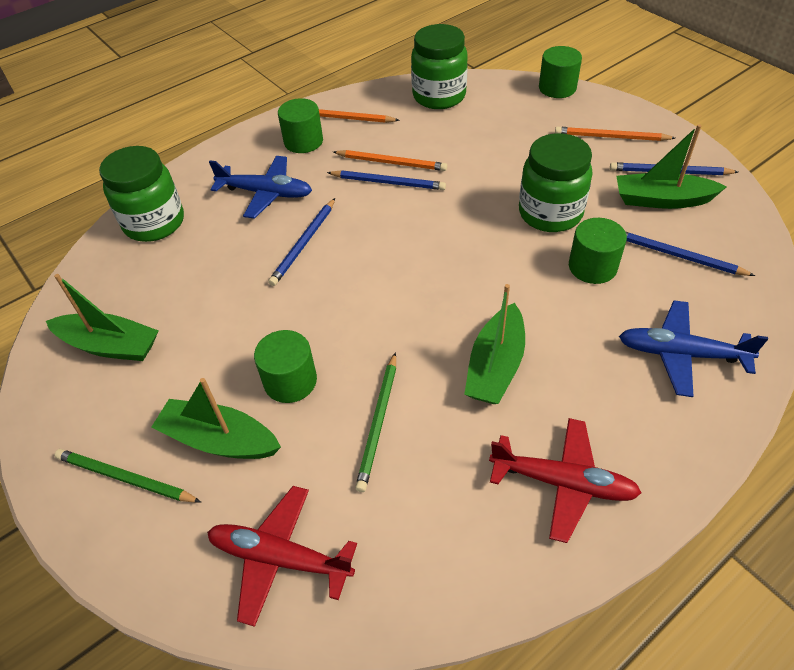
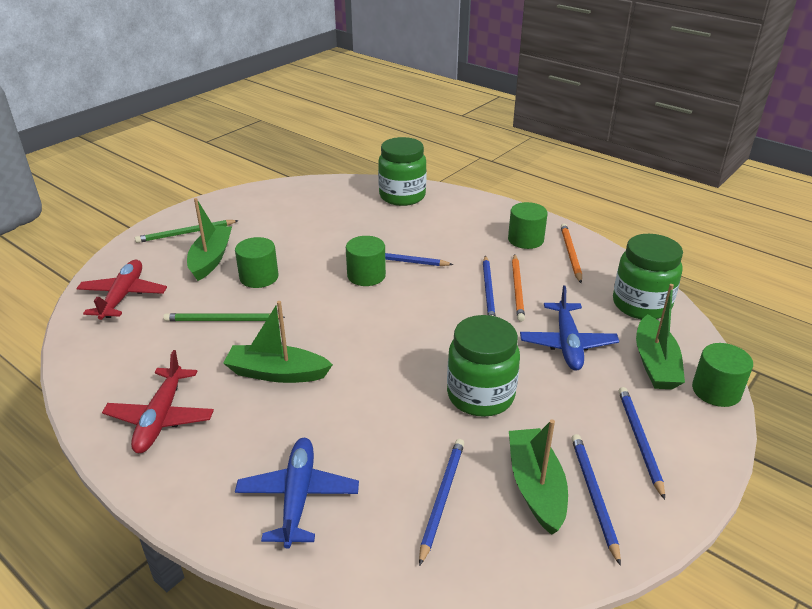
camera: 75 degrees right, 15 degrees down
green boat [46,274,159,361] -> green boat moved to [636,284,685,389]
green pencil [54,449,201,503] -> green pencil turned 120 degrees counterclockwise [135,220,239,243]
blue plane [209,156,312,219] -> blue plane moved to [520,286,619,371]
orange pencil [555,127,675,141] -> blue pencil [619,387,665,500]
green cylinder [569,218,627,284] -> green cylinder moved to [346,236,386,286]

